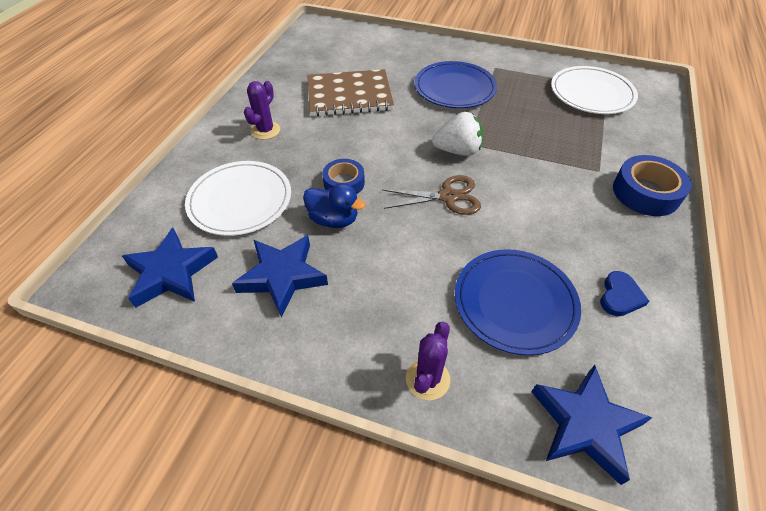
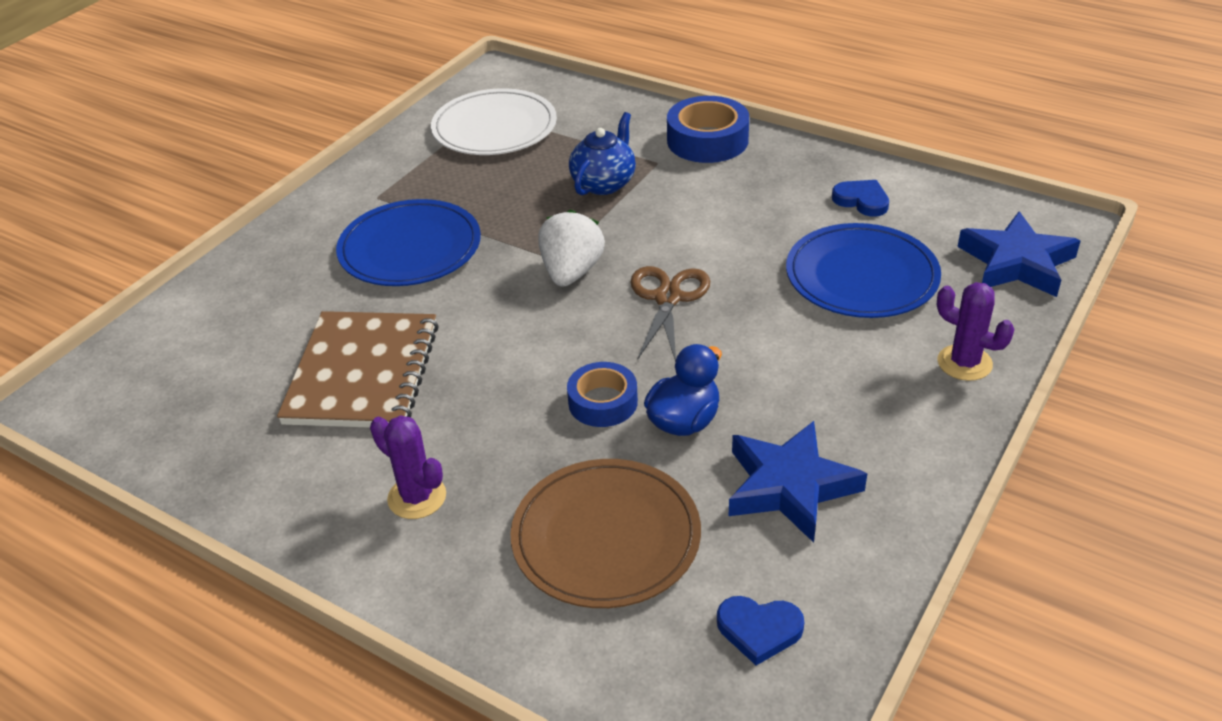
camera: 75 degrees left, 10 degrees down
blue star [122,228,218,308] -> blue heart [717,596,804,666]
white plate [185,161,291,236] -> brown plate [510,459,701,608]
none -> blue teapot [569,112,636,195]

